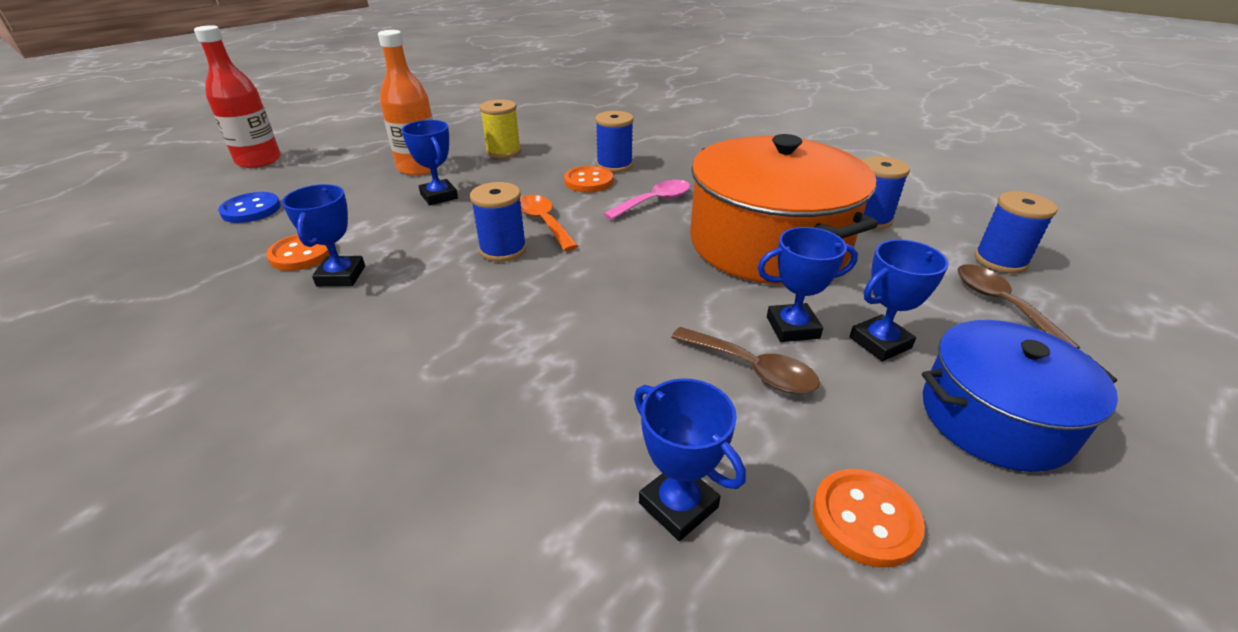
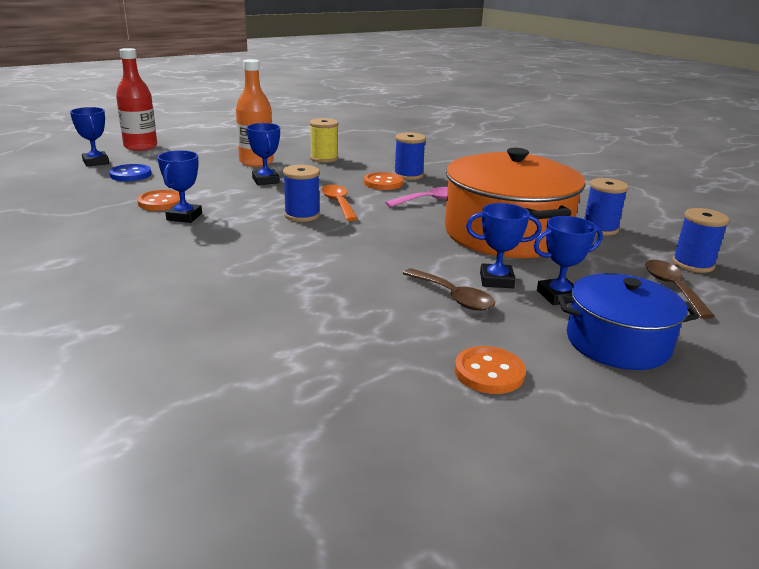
camera: 10 degrees right, 10 degrees down
blue trophy [634,378,746,541] -> blue trophy moved to [70,107,109,167]

